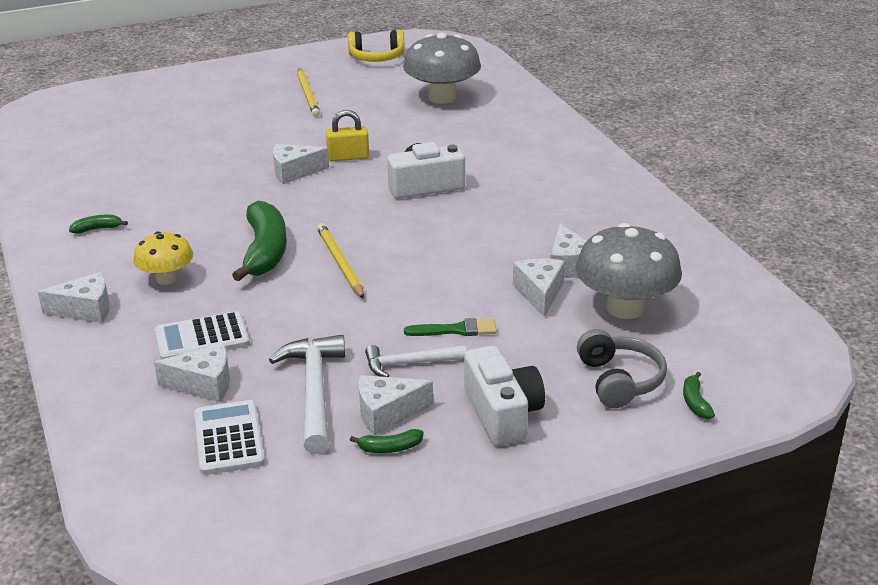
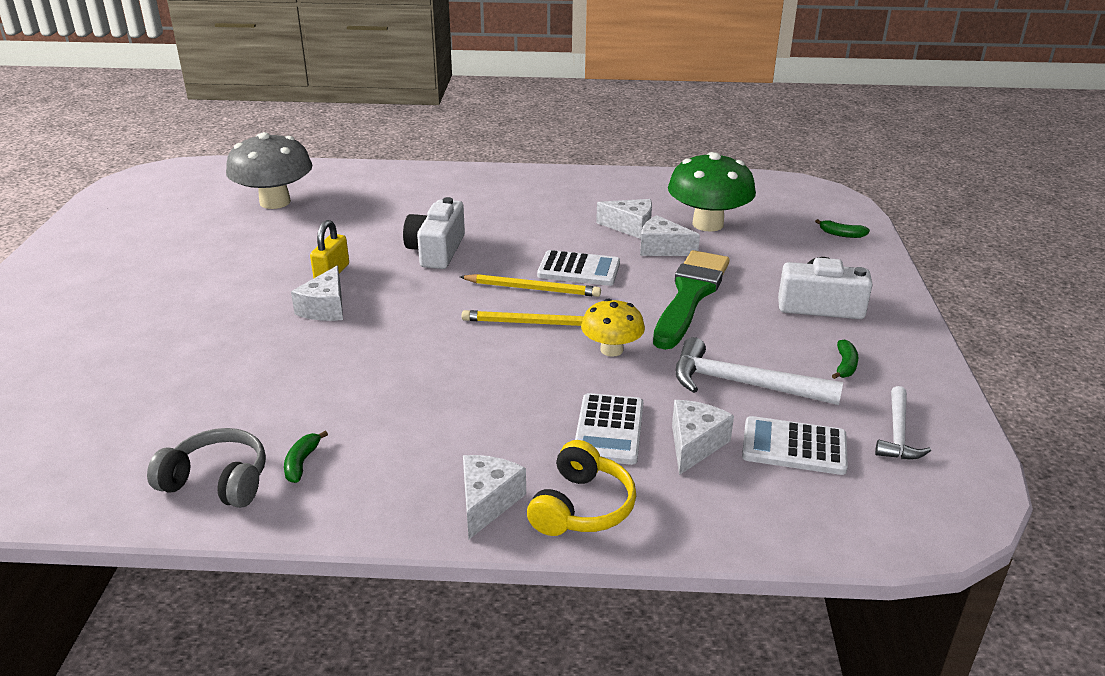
camera: 65 degrees left, 0 degrees up
yellow mushroom [133,231,193,285] -> yellow mushroom moved to [581,299,645,357]
green banana [232,201,287,281] -> none
yellow pencil [297,68,320,117] -> yellow pencil moved to [460,274,601,297]
yellow headphones [348,30,405,62] -> yellow headphones moved to [527,440,636,536]
white cheese [359,375,433,436] -> none
white hammer [365,345,466,377] -> white hammer moved to [875,386,931,459]
green brush [404,318,497,336] -> green brush [653,250,730,350], size x2.12
grey mushroom [576,223,682,319] -> green mushroom [668,152,756,232]
grey headphones [577,329,667,408] -> grey headphones moved to [147,428,266,508]
none -> white calculator [537,250,620,286]

